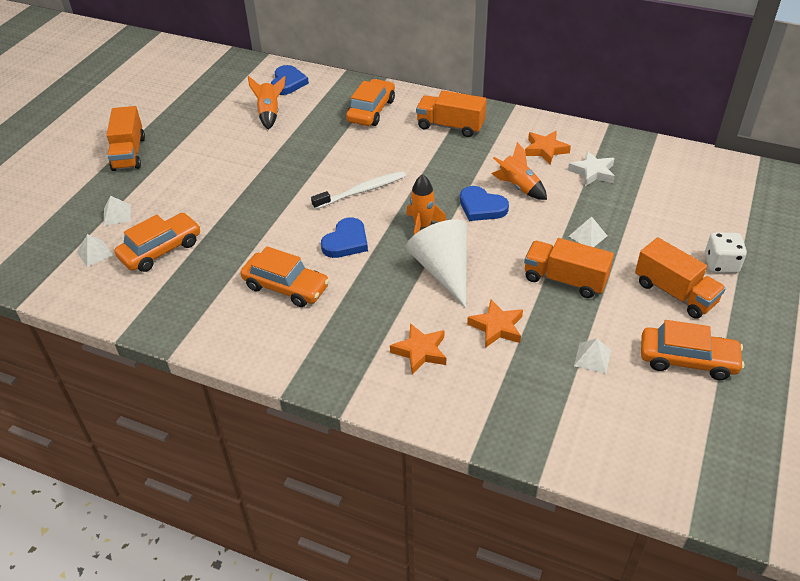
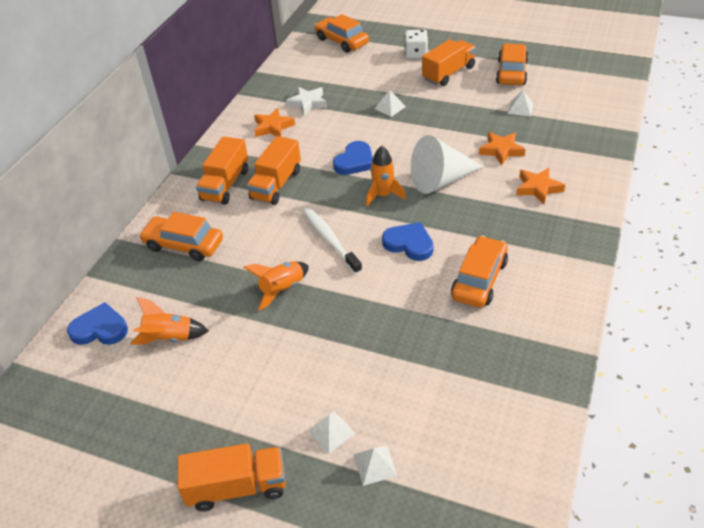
camera: 90 degrees left, 0 degrees up
white pyramid [77,234,113,267] -> white pyramid moved to [308,411,355,453]
orange car [115,213,200,272] -> orange car moved to [314,14,369,53]
orange rocket [491,142,547,200] -> orange rocket moved to [243,261,309,311]
orange truck [524,238,614,298] -> orange truck moved to [246,136,301,205]

